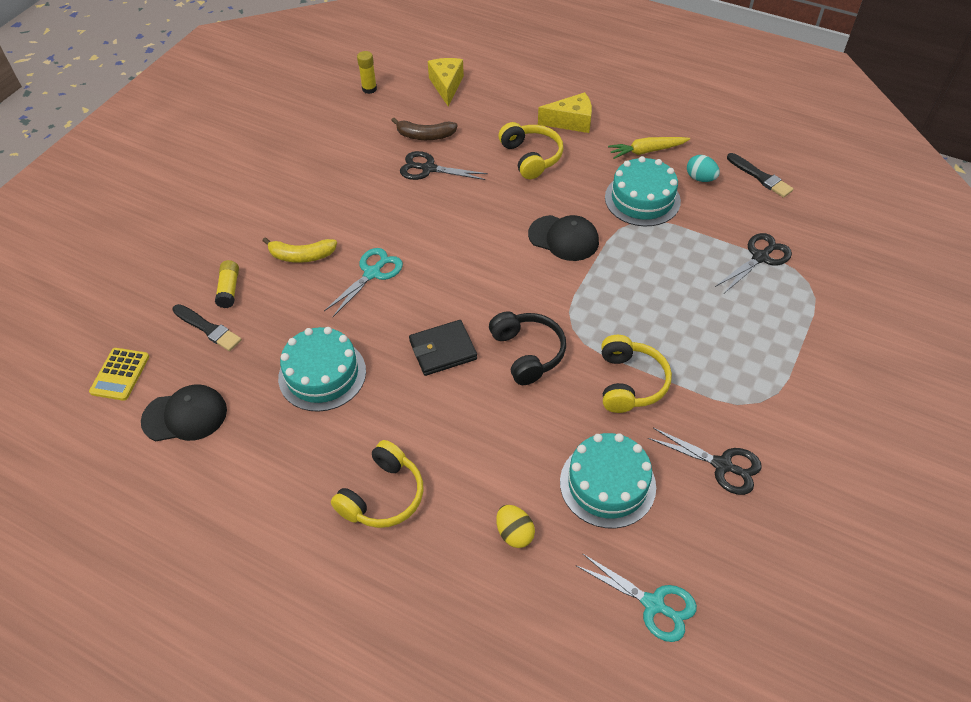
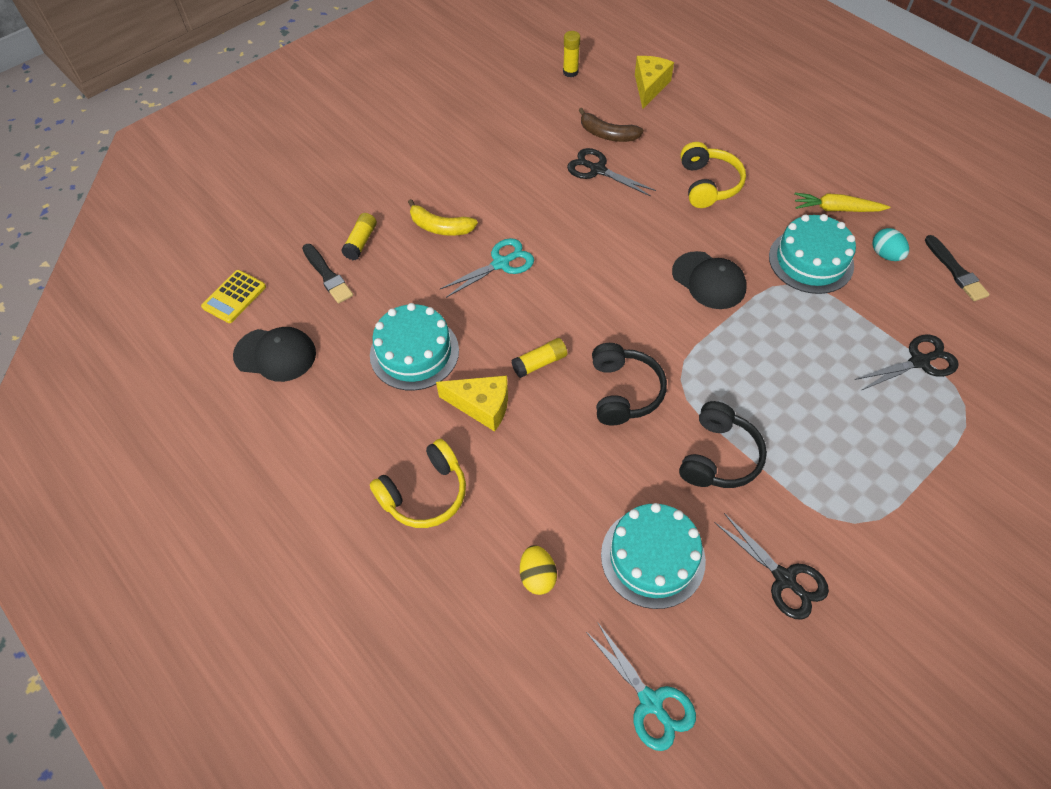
camera: 20 degrees right, 5 degrees up
black wallet [409,320,477,376] -> yellow glue stick [511,338,567,378]
yellow cheese [538,92,592,133] -> yellow cheese moved to [436,375,508,431]
yellow headphones [601,335,672,413] -> black headphones [679,401,767,488]

